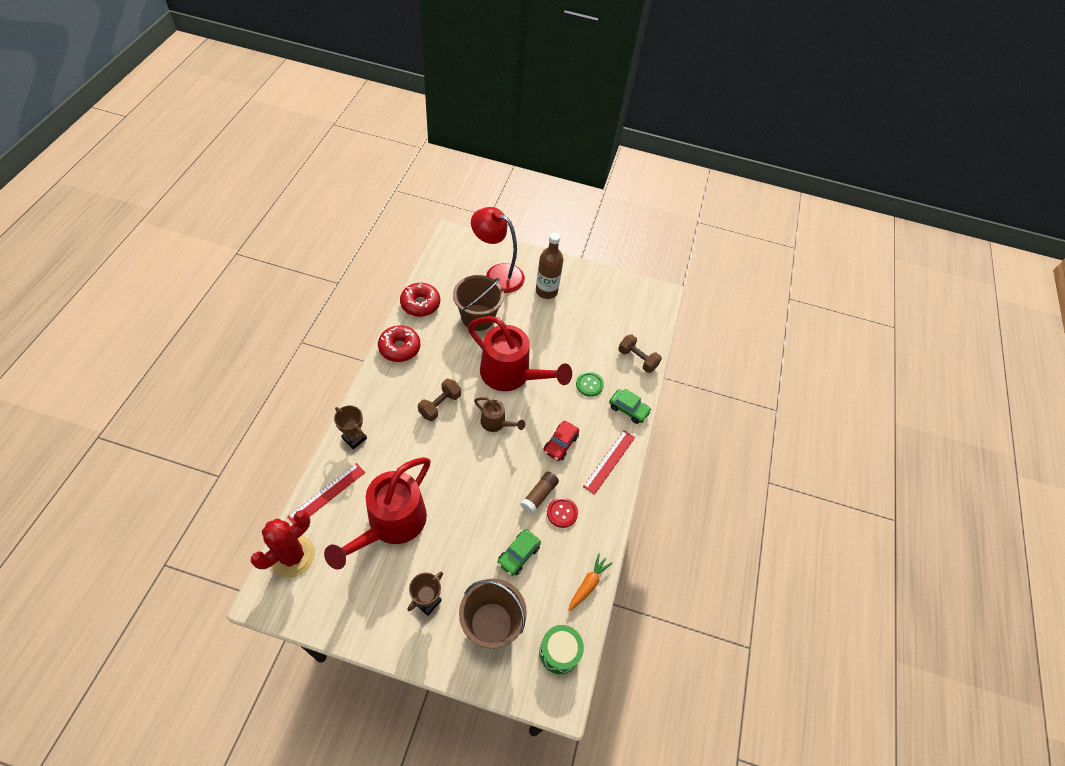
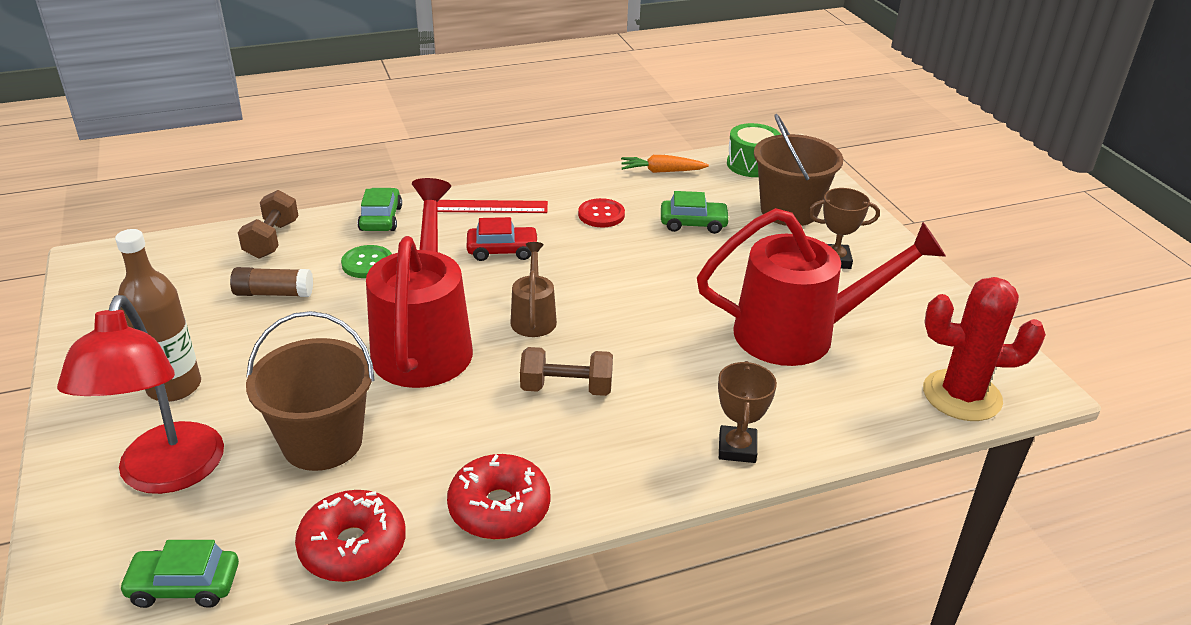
camera: 120 degrees left, 20 degrees down
red ruler [287,463,365,524] -> none
brown glue stick [521,472,559,514] -> brown glue stick moved to [230,267,313,297]
none -> green car [119,540,239,608]

